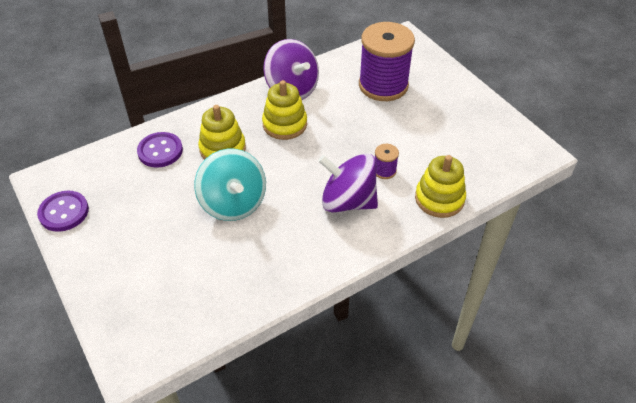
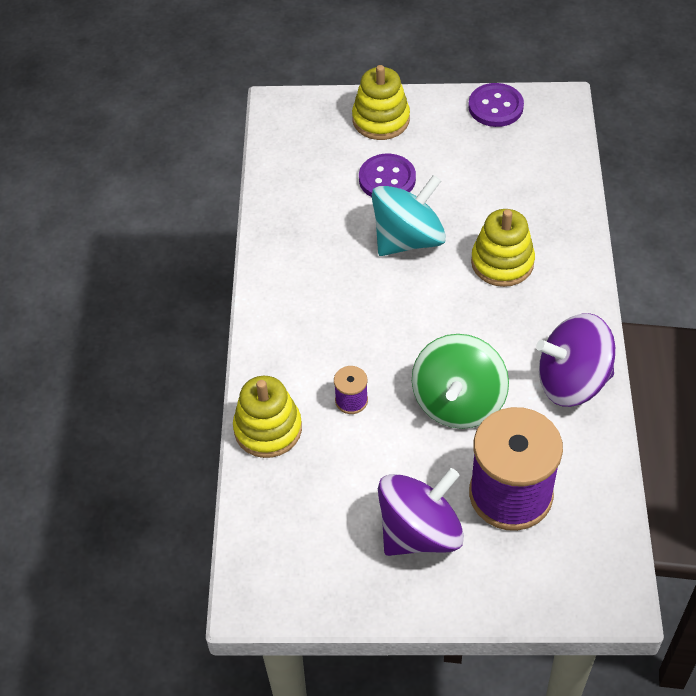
camera: 125 degrees right, 5 degrees up
purple button [137,132,183,168] -> purple button moved to [359,154,416,197]
turquoise spinning top [194,148,266,221] -> turquoise spinning top turned 135 degrees clockwise [372,175,446,256]
yellow stacking toy [262,80,307,140] -> yellow stacking toy moved to [352,65,410,140]
purple spinning top [318,154,378,213] -> purple spinning top moved to [378,468,464,556]
none -> green spinning top [412,334,509,429]

